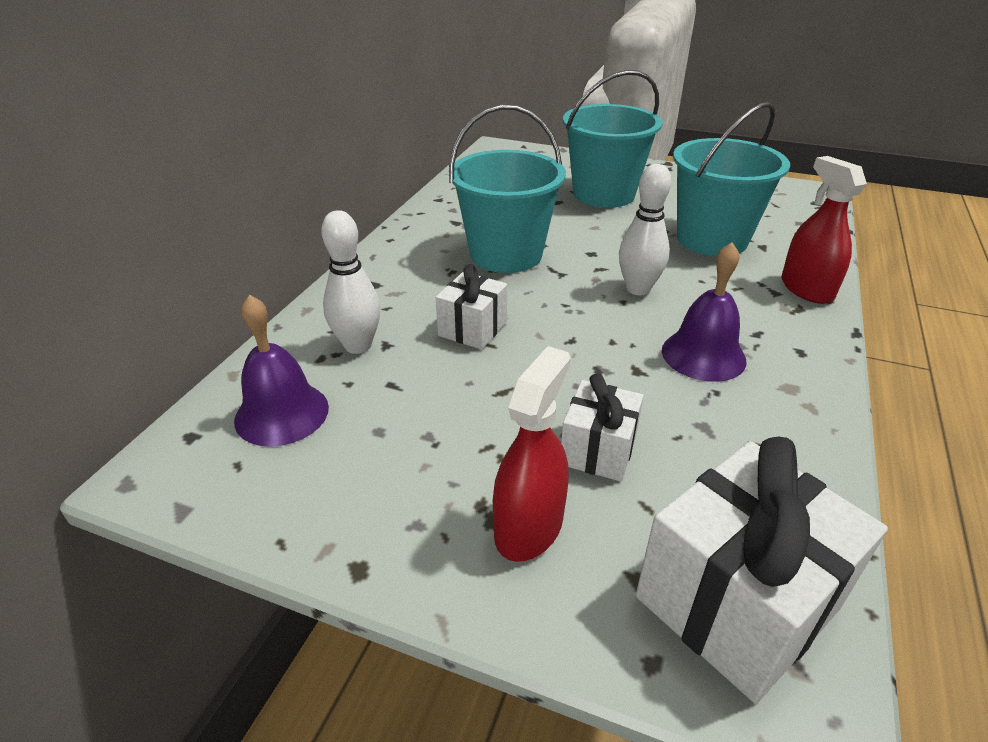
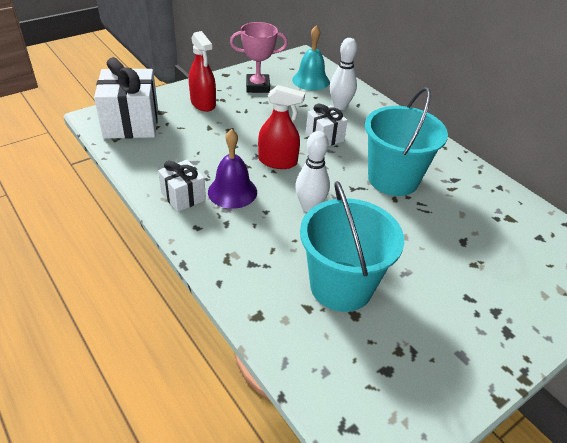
camera: 120 degrees right, 5 degrees up
purple bell [234,295,329,447] -> turquoise bell [292,25,330,91]
white gift [561,373,644,481] -> white gift moved to [158,160,206,212]
turquoise bucket [563,70,663,208] -> none
red spray bottle [781,156,867,304] -> red spray bottle moved to [258,85,305,169]
none -> pink trophy [230,22,288,93]

